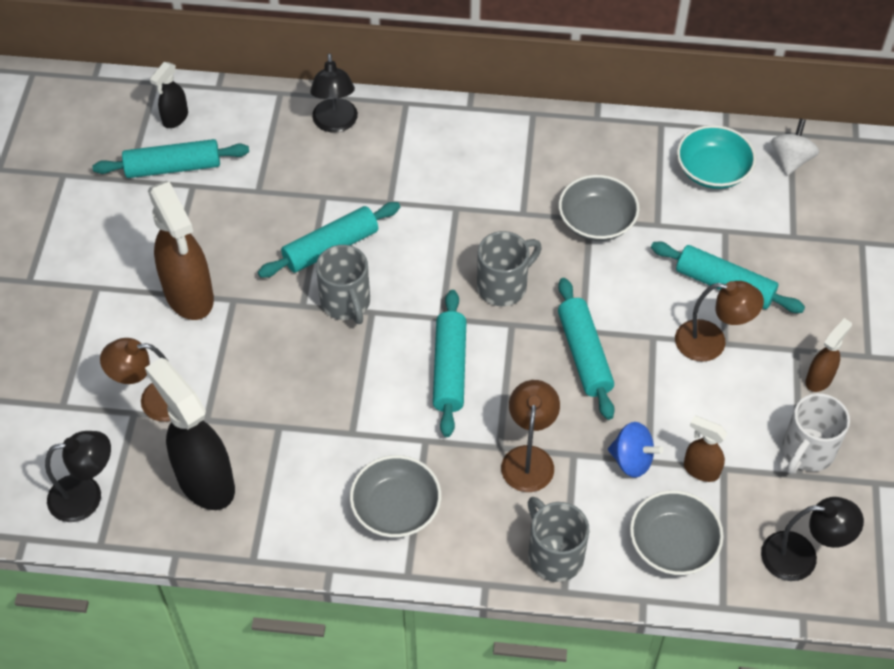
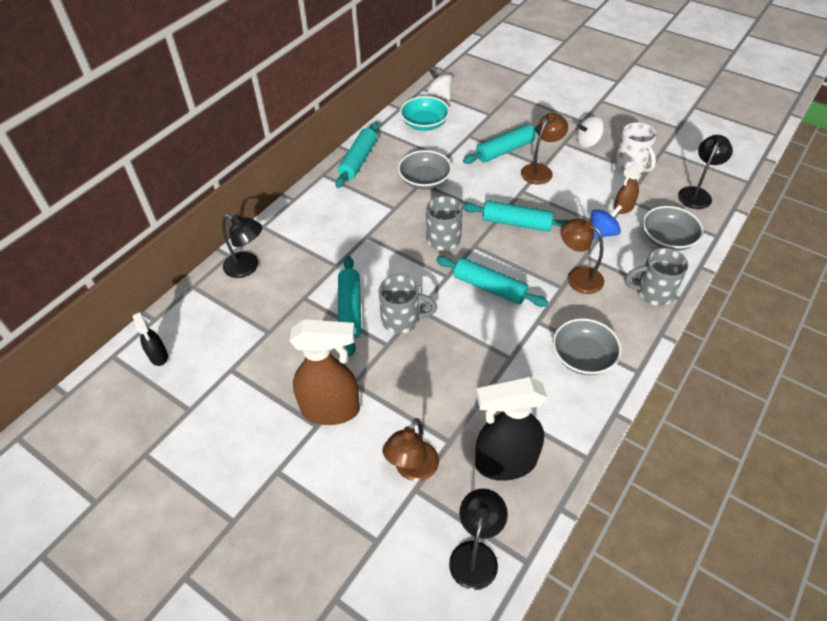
camera: 60 degrees left, 5 degrees down
turquoise rolling pin [92,139,249,178] -> turquoise rolling pin moved to [335,122,379,188]
brown spray bottle [806,318,852,392] -> white spinning top [576,116,604,148]

